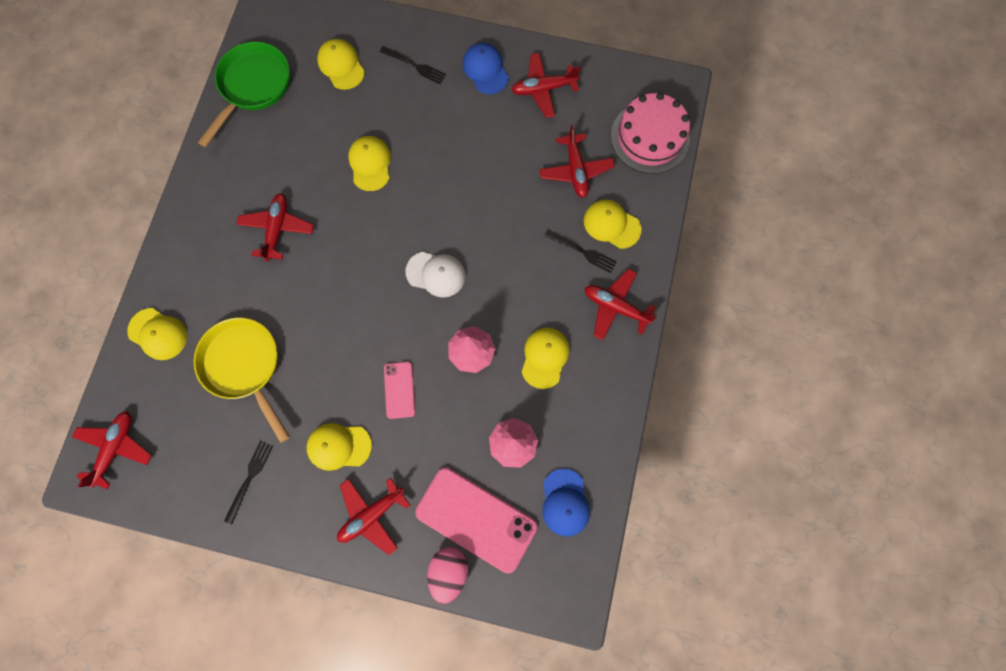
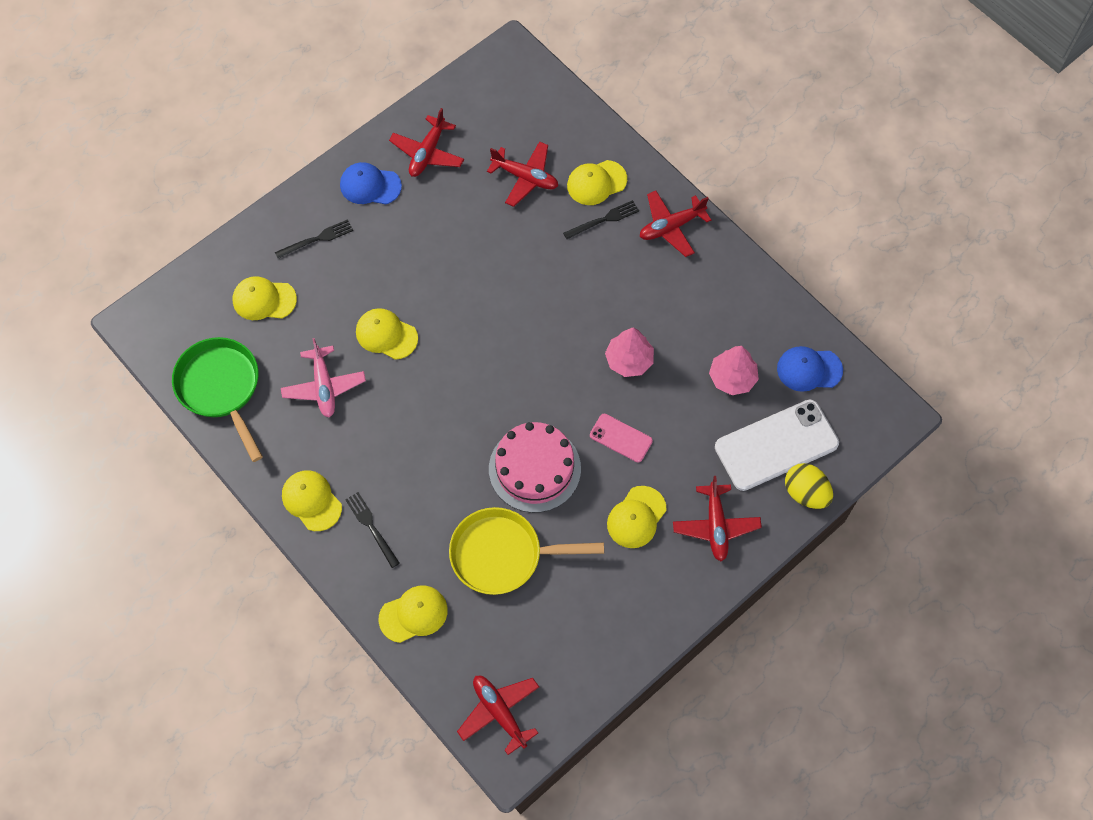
camera: 55 degrees left, 10 degrees down
black fork [224,441,273,524] -> black fork moved to [345,492,400,568]
red plane [236,193,314,261] -> none
white cap [405,252,466,298] -> none
pink phone [415,468,537,573] -> white phone [715,400,839,491]
pink egg [427,547,468,604] -> yellow egg [785,463,833,509]
yellow cap [522,328,570,389] -> yellow cap moved to [282,470,342,531]
blue cap [542,469,590,536] -> blue cap turned 150 degrees clockwise [777,346,843,392]
pink cake [611,93,690,174] -> pink cake moved to [489,422,581,513]
none -> pink plane [281,338,366,417]

